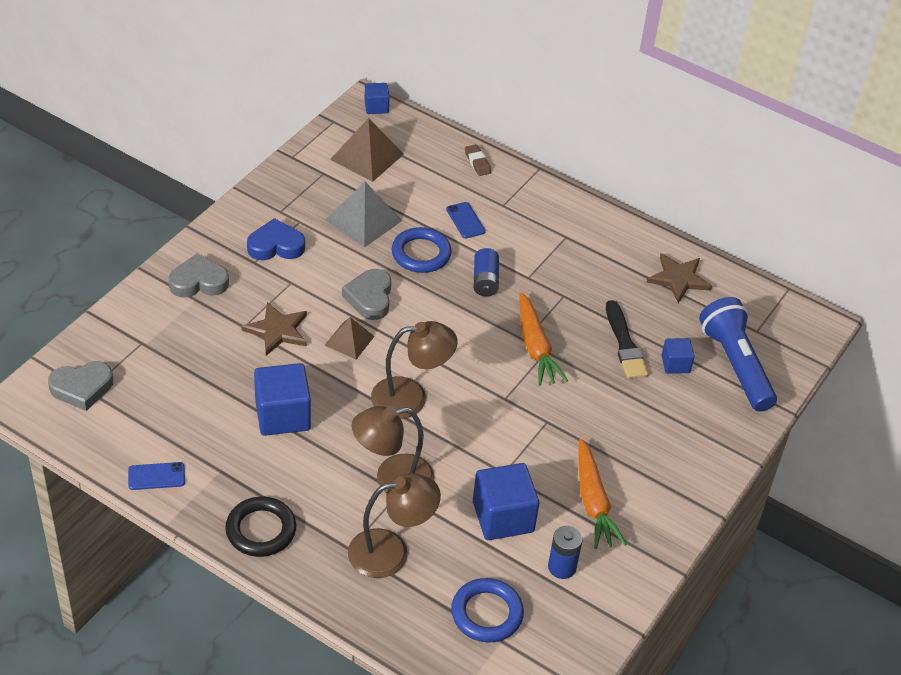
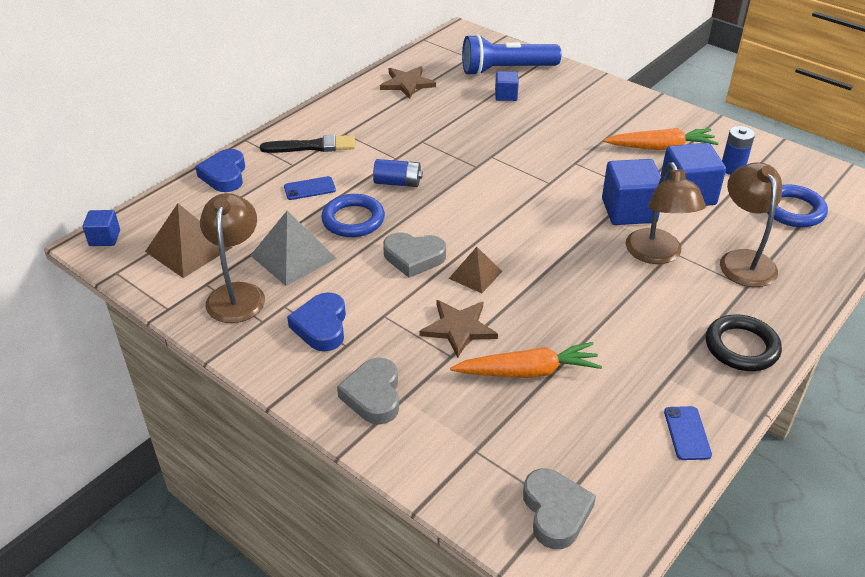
camera: 80 degrees left, 5 degrees down
blue cube [254,363,311,436] -> blue cube moved to [602,159,661,225]
brown lamp [371,321,458,419] -> brown lamp moved to [200,193,265,323]
brown eraser [465,144,491,176] -> blue heart [195,149,245,192]
orange carrot [520,292,568,386] -> orange carrot moved to [450,342,602,378]
black brush [606,300,649,379] -> black brush moved to [260,135,355,153]

